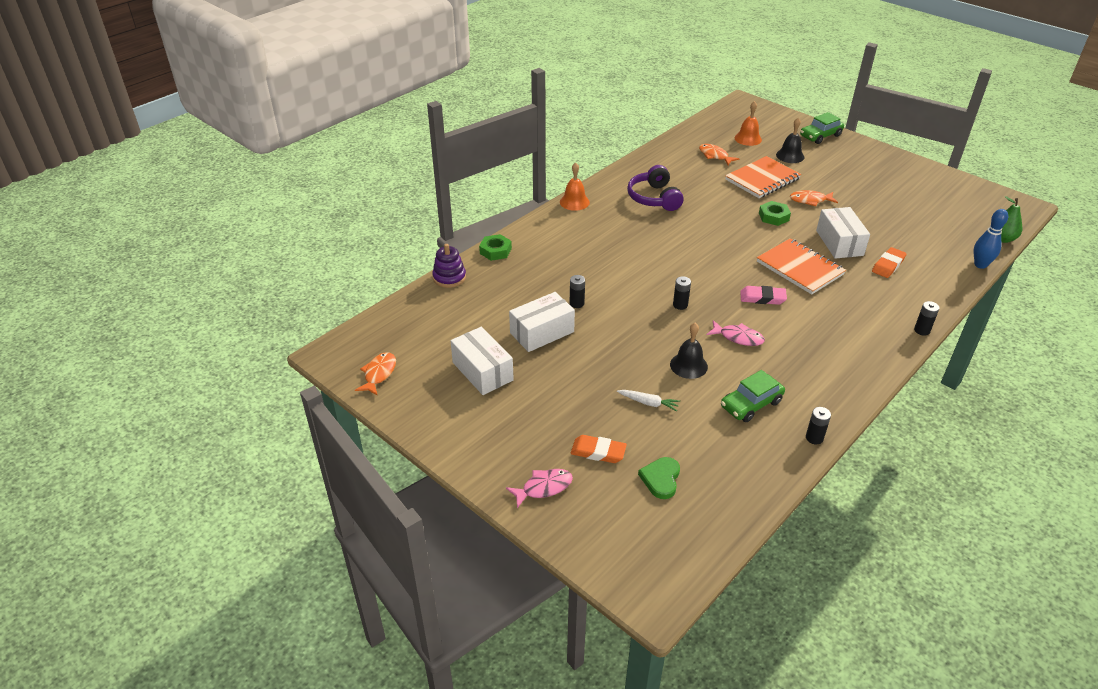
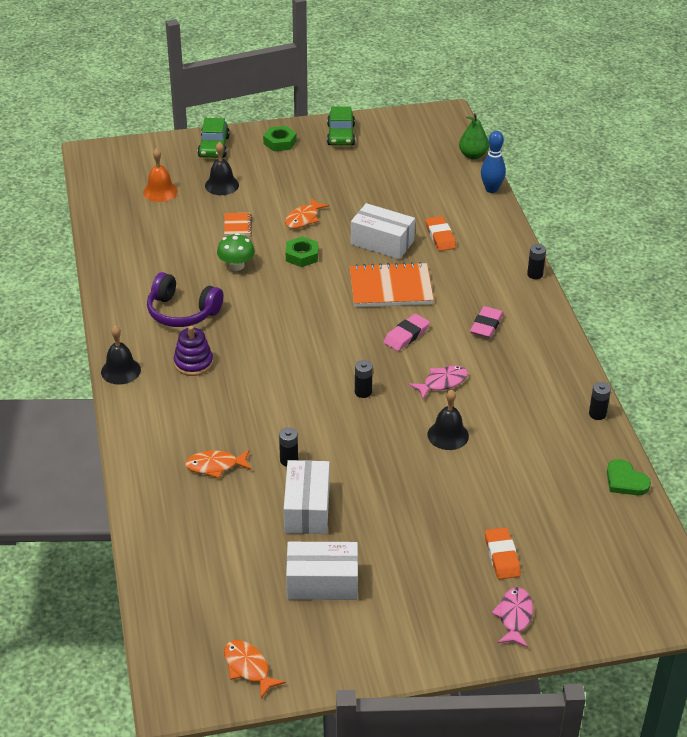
camera: 55 degrees left, 0 degrees up
purple stacking toy [432,244,466,288] -> purple stacking toy moved to [174,326,213,376]
green nut [479,234,512,261] -> green nut moved to [263,126,297,151]
orange bell [560,162,590,211] -> black bell [101,325,141,385]
orange eraser [571,435,627,463] -> orange eraser turned 60 degrees counterclockwise [485,527,521,579]
white carrot [617,390,680,411] -> none
green heart [638,457,680,499] -> green heart moved to [607,459,651,495]
orange fish [699,144,740,165] -> orange fish moved to [185,450,251,478]
green car [721,370,785,422] -> green car moved to [327,107,355,146]
orange notebook [725,156,801,198] -> orange notebook [224,213,252,236], size x0.47
none -> green mushroom [217,233,255,271]
none -> pink eraser [470,306,504,338]

